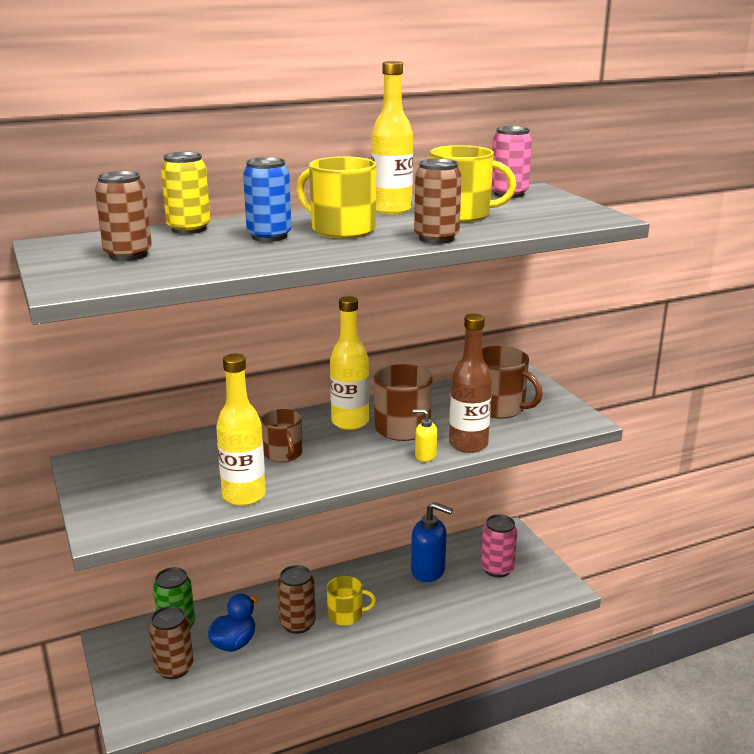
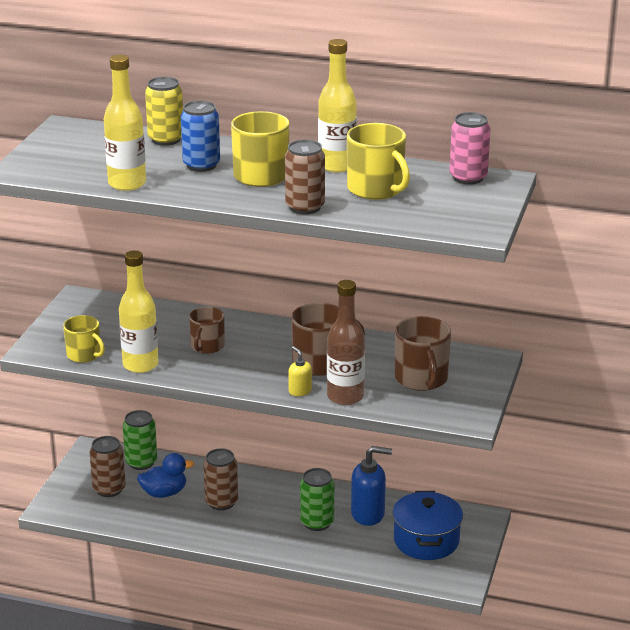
camera: 40 degrees right, 5 degrees up
brown can [95,171,152,261] -> none
yellow mug [327,576,376,626] -> yellow mug moved to [63,315,105,363]
yellow bottle [330,296,369,430] -> yellow bottle moved to [104,55,146,191]
blue soap dispenser [411,502,453,582] -> blue soap dispenser turned 60 degrees counterclockwise [351,446,392,526]
pink can [481,514,517,577] -> blue pot [392,491,463,560]
none -> green can [300,468,334,531]

